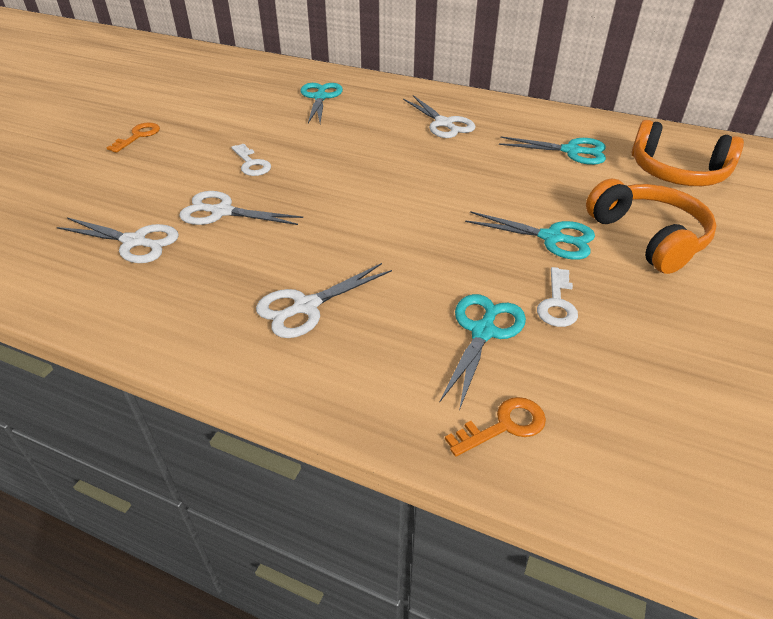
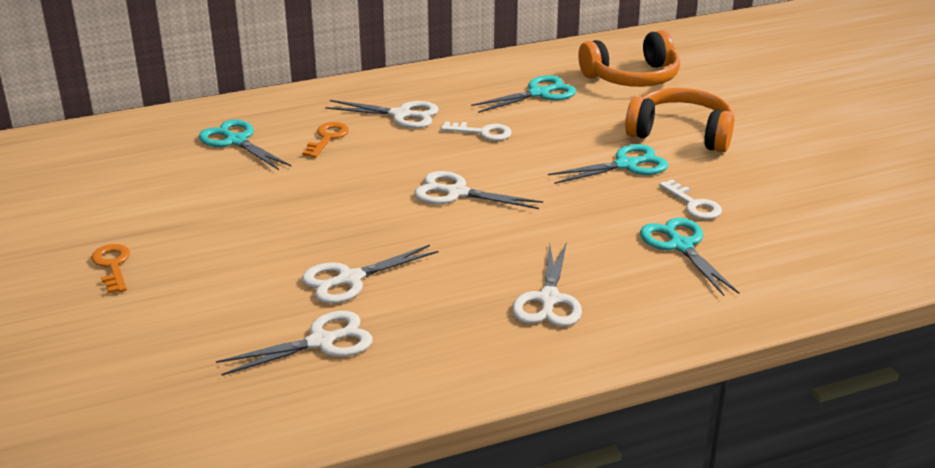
camera: 45 degrees left, 10 degrees down
white key [231,144,271,176] -> white key moved to [441,121,512,141]
orange key [445,397,546,457] -> orange key moved to [303,122,349,158]
none -> white scissors [415,171,543,209]

